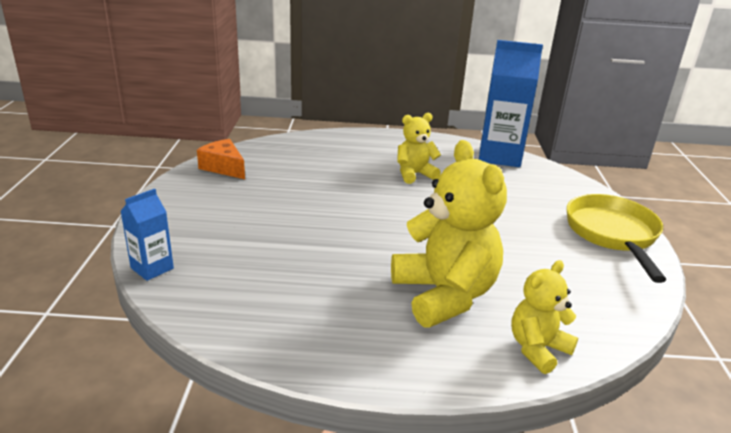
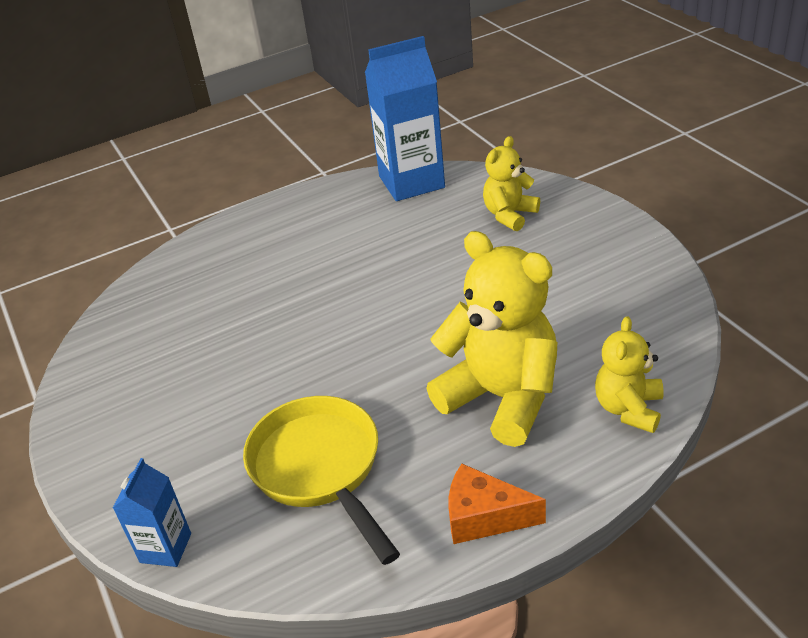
camera: 25 degrees left, 10 degrees up
orange cheese [197,139,245,179] -> orange cheese moved to [449,464,546,544]
yellow teddy bear [397,113,441,184] -> yellow teddy bear moved to [483,136,540,231]
yellow pan [567,194,666,283] -> yellow pan moved to [243,396,400,565]

